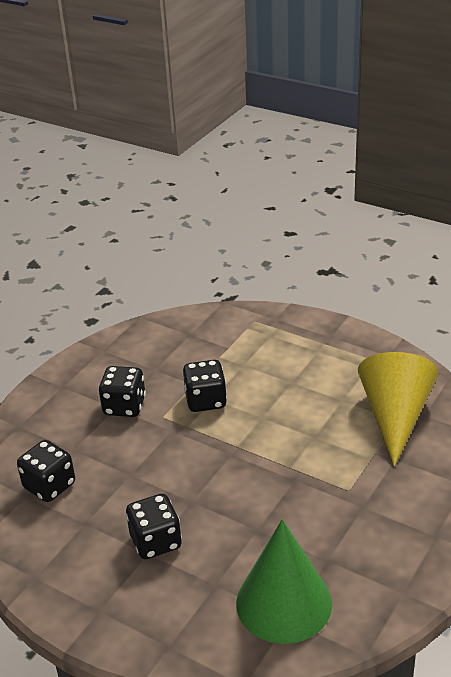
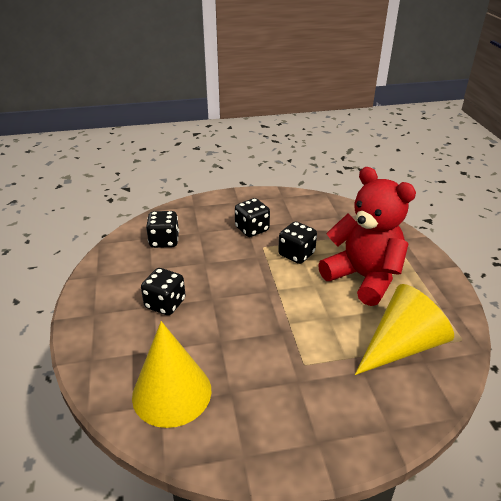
camera: 45 degrees right, 0 degrees up
green cone [236,519,332,644] -> yellow cone [132,321,211,428]
none -> red teddy bear [318,167,416,306]

